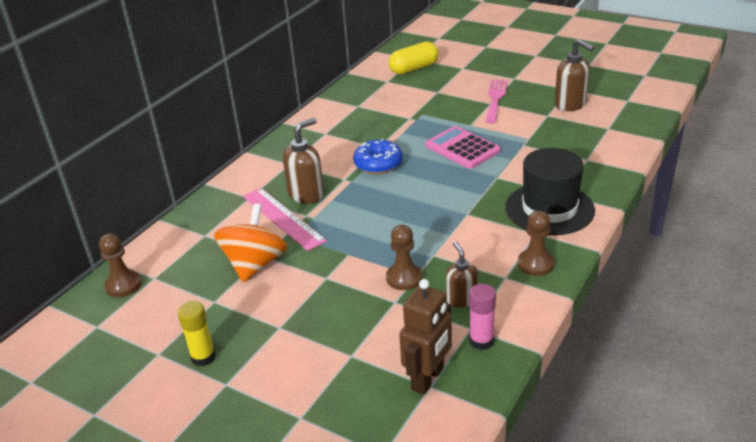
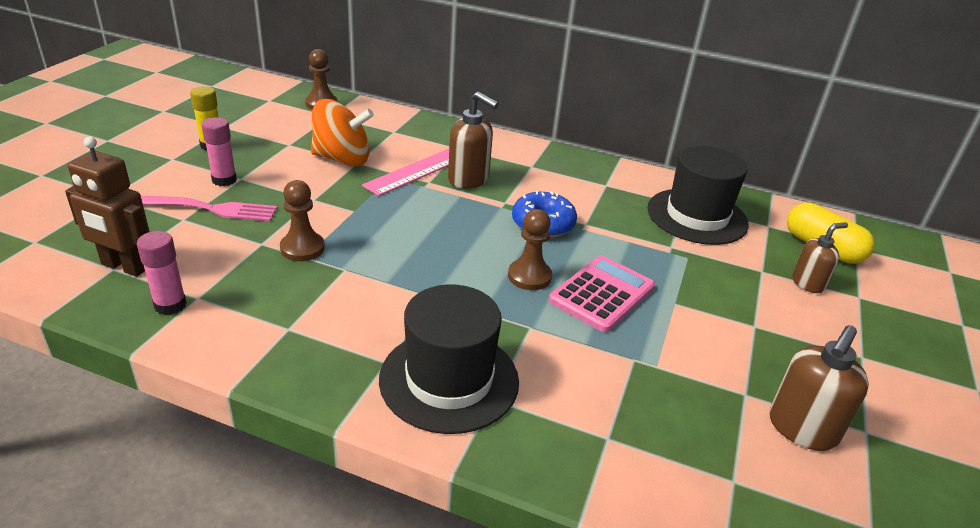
camera: 75 degrees right, 0 degrees up
brown soap dispenser [446,242,478,308] -> brown soap dispenser moved to [792,222,848,293]
pink fork [485,79,508,124] -> pink fork moved to [141,196,277,222]
brown pawn [518,210,555,276] -> brown pawn moved to [508,209,552,290]
none -> pink glue stick [202,117,237,186]
none -> black hat [647,146,749,245]

